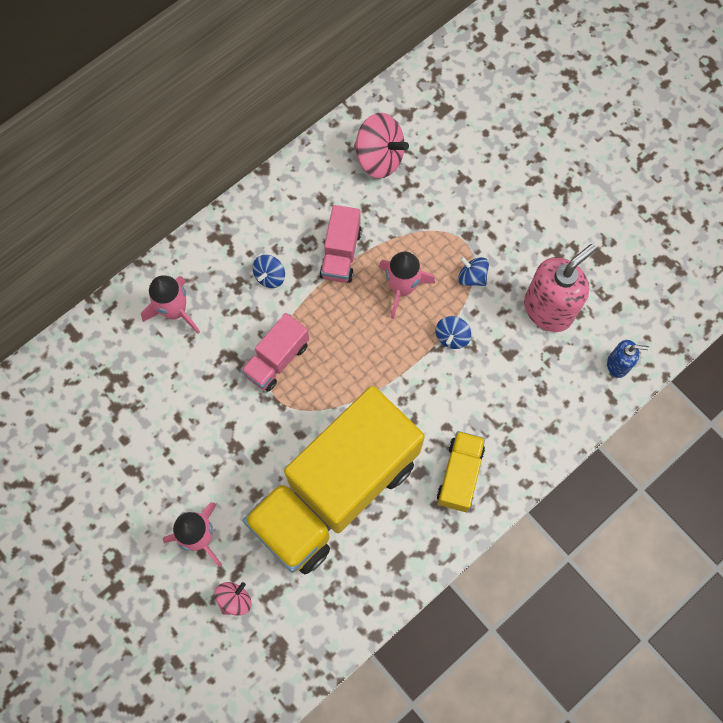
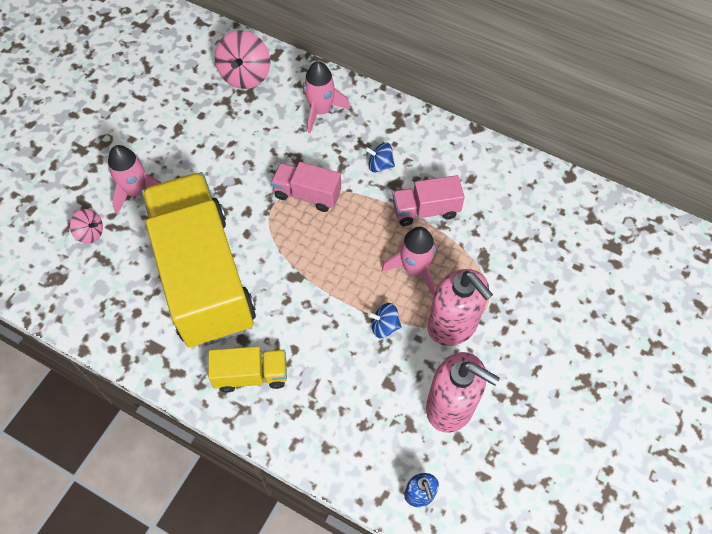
camera: 70 degrees right, 10 degrees down
yellow truck [243,386,425,574] -> yellow truck turned 45 degrees clockwise [142,172,256,347]
pink spinning top [354,113,409,178] -> pink spinning top moved to [215,31,271,89]
blue spinning top [458,256,489,286] -> pink soap dispenser [427,269,493,346]

